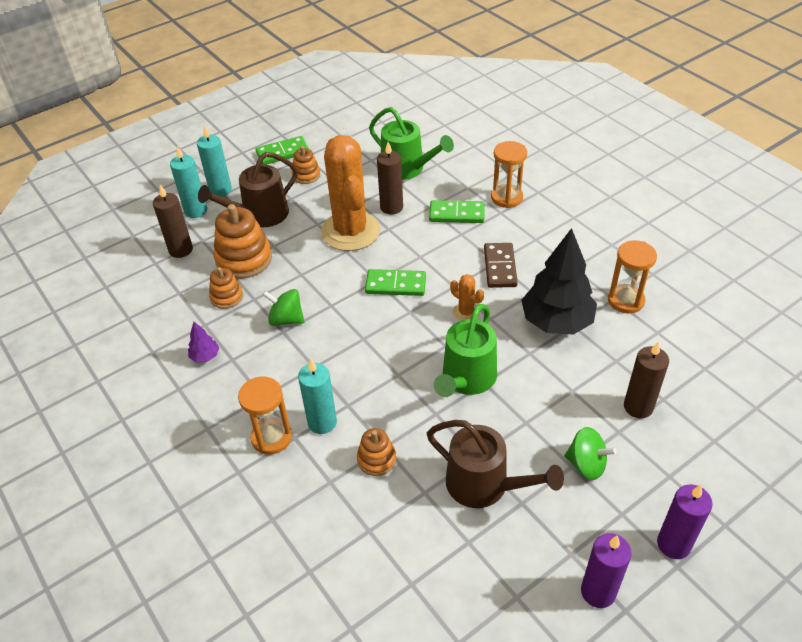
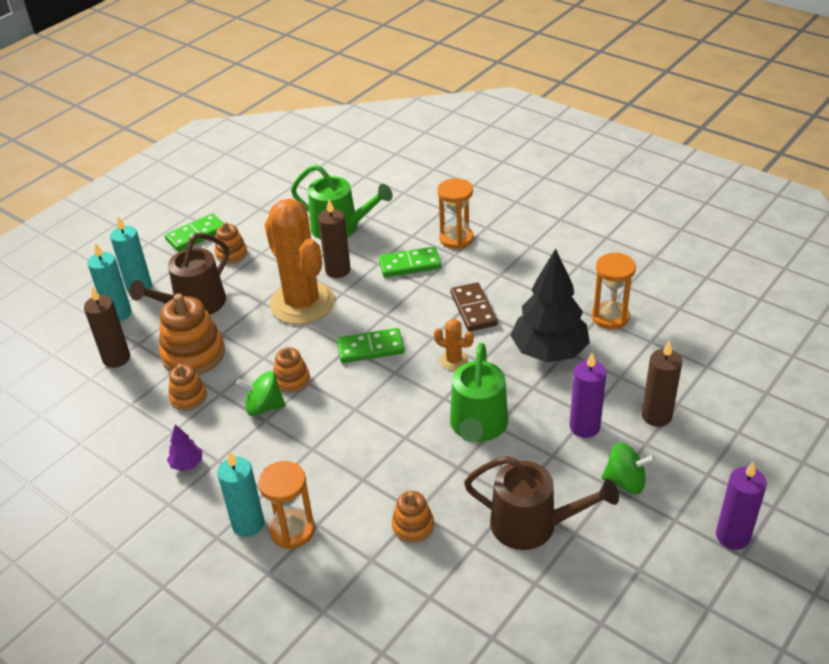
camera: 15 degrees left, 5 degrees down
turquoise candle [298,359,337,434] -> turquoise candle moved to [217,451,264,537]
purple candle [581,533,632,608] -> purple candle moved to [570,353,607,438]
none -> orange stacking toy [273,347,310,393]

